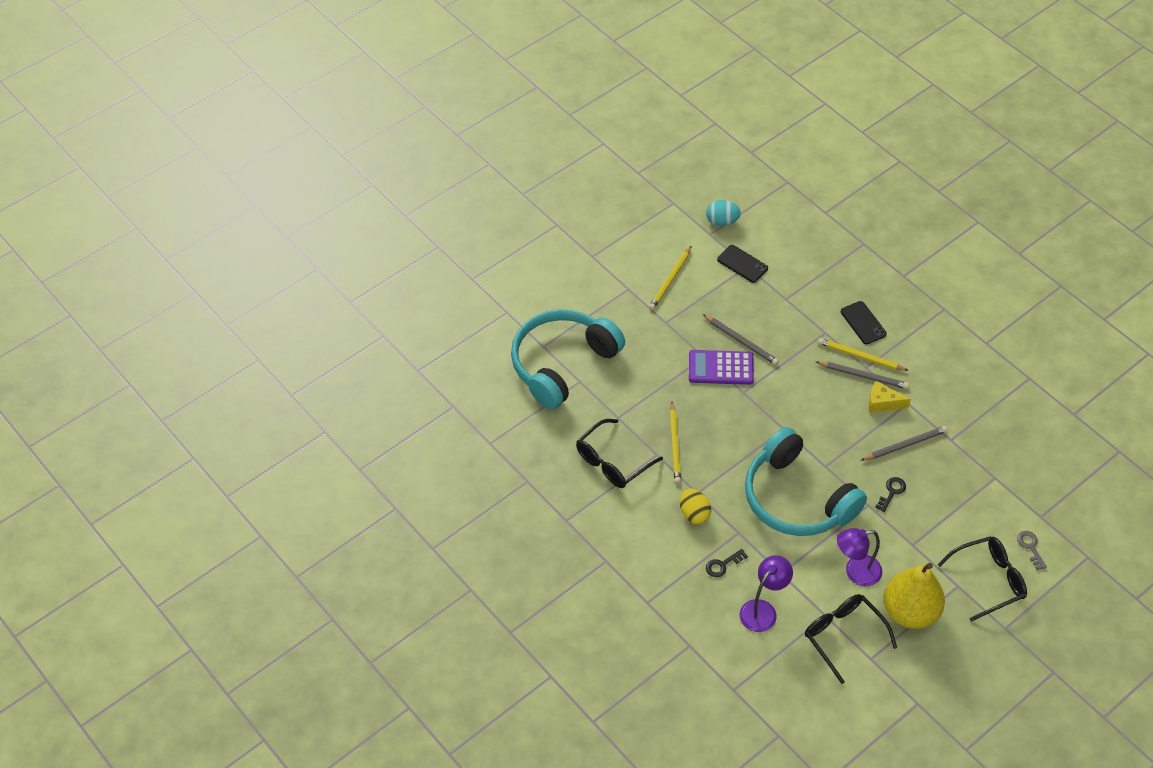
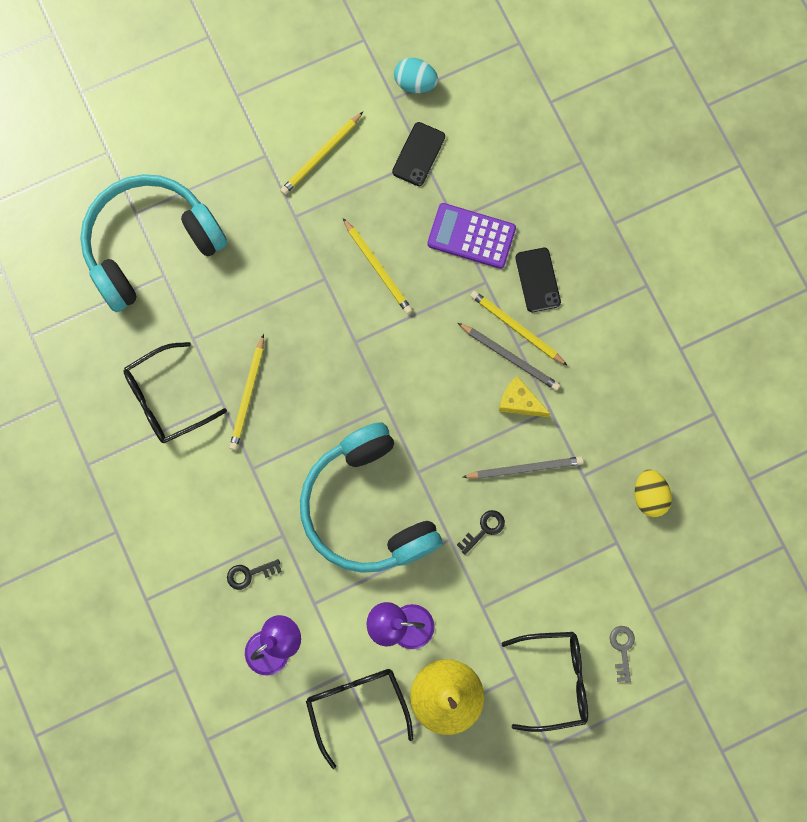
camera: 15 degrees right, 25 degrees up
yellow egg [680,488,711,524] -> yellow egg moved to [635,470,672,517]
purple calculator [689,350,754,385] -> purple calculator moved to [427,203,516,269]
grey pencil [703,314,779,365] -> yellow pencil [343,218,412,314]
black phone [717,245,768,283] -> black phone turned 60 degrees clockwise [392,122,445,186]

